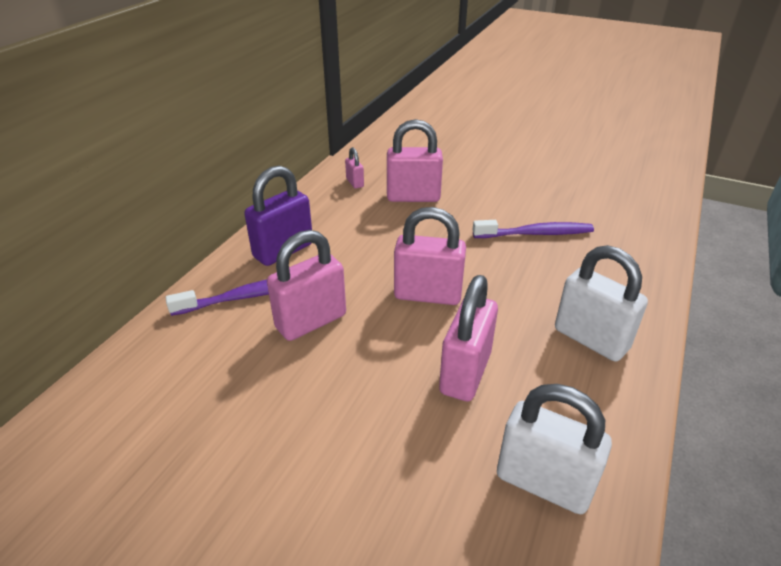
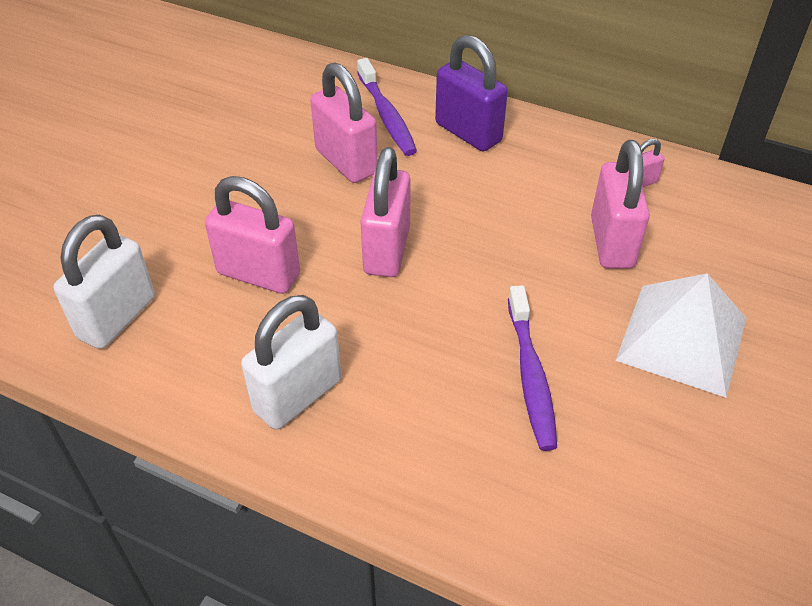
camera: 90 degrees right, 10 degrees up
none -> white pyramid [615,273,747,398]

